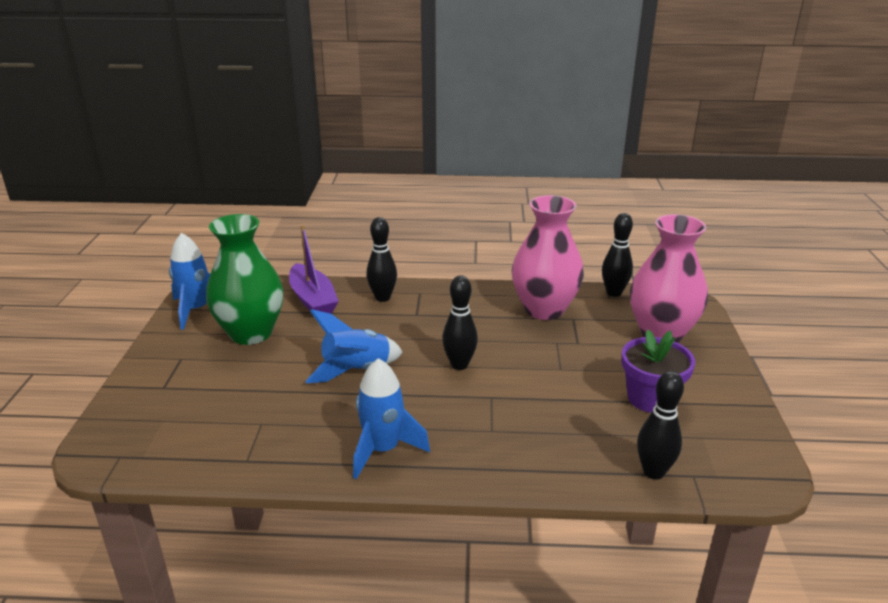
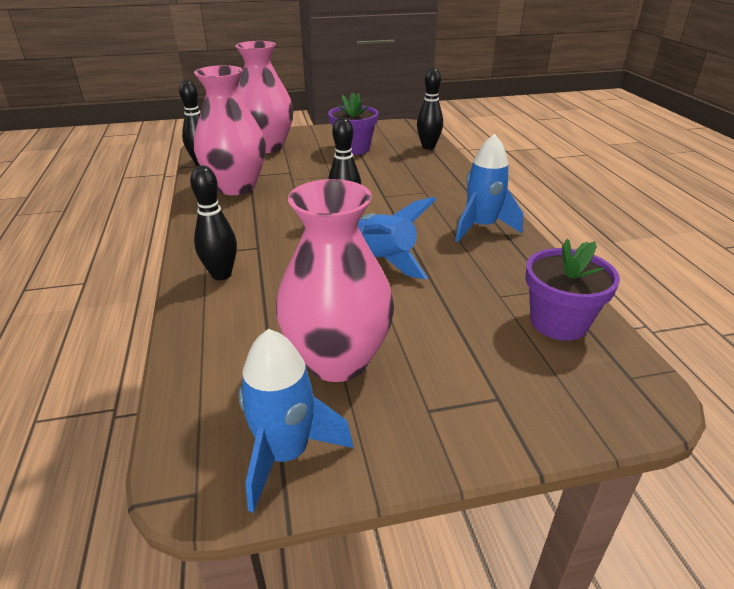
camera: 105 degrees left, 5 degrees up
green vase [206,214,284,345] -> pink vase [276,179,394,382]
purple boat [289,225,339,314] -> none
none -> purple flower pot [525,239,620,341]

